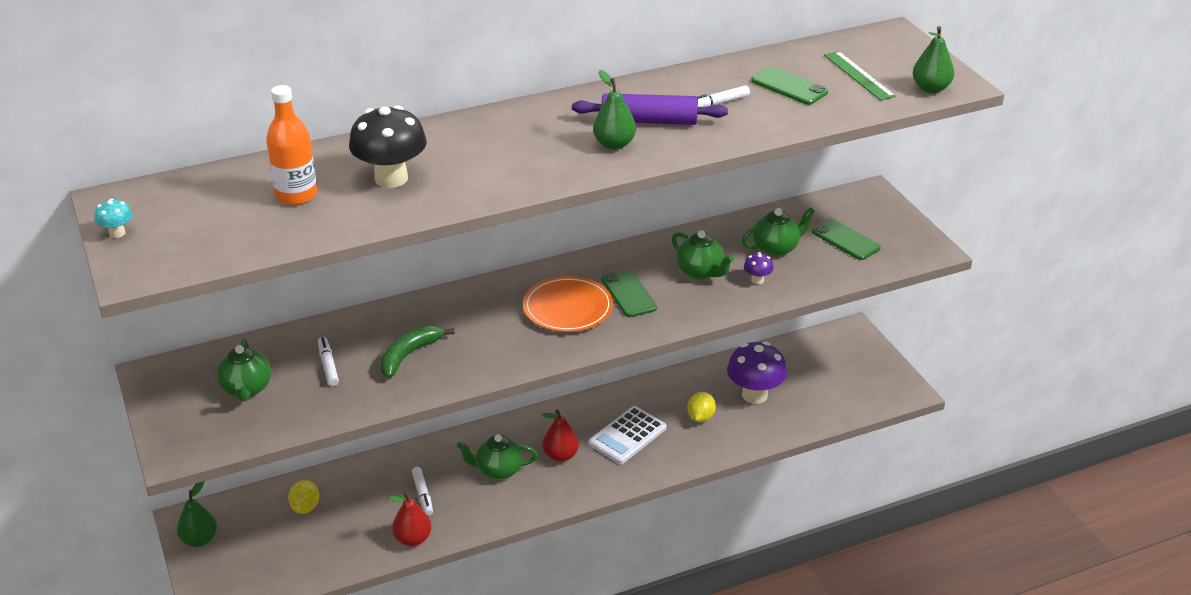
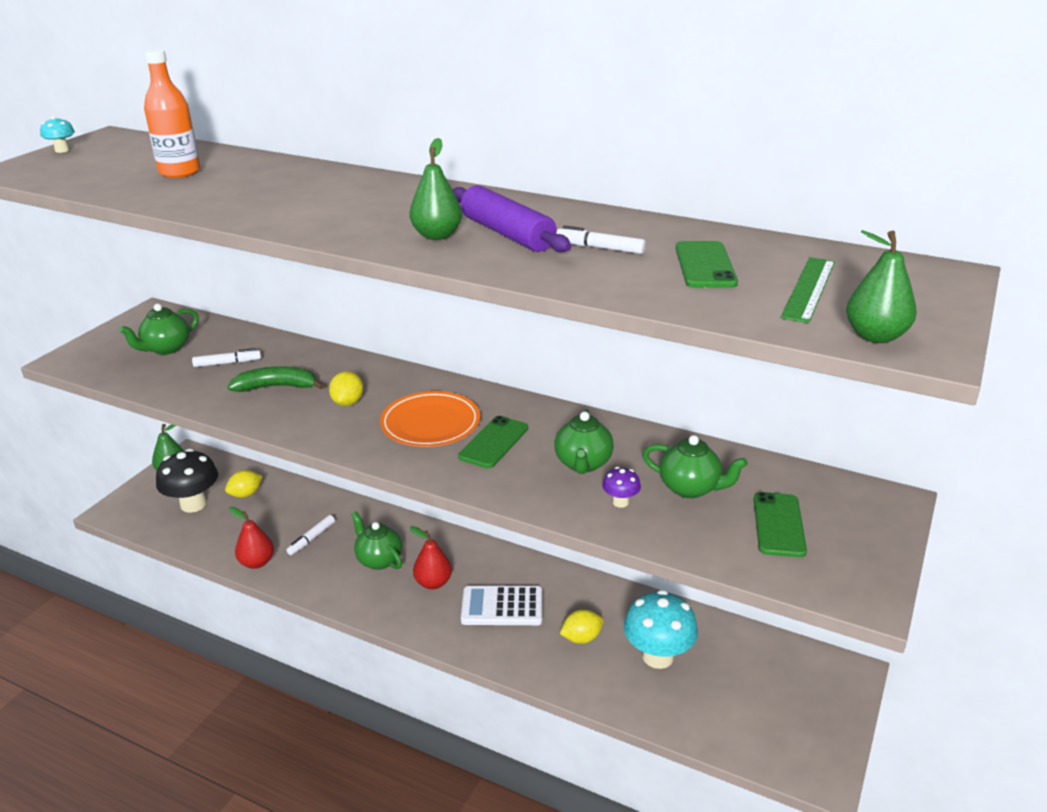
camera: 50 degrees right, 5 degrees down
white marker [318,337,339,386] -> white marker turned 45 degrees clockwise [192,348,261,367]
black mushroom [349,105,427,188] -> black mushroom moved to [156,449,218,513]
purple mushroom [727,342,787,404] -> turquoise mushroom [623,590,698,669]
none -> yellow lemon [329,371,363,406]

